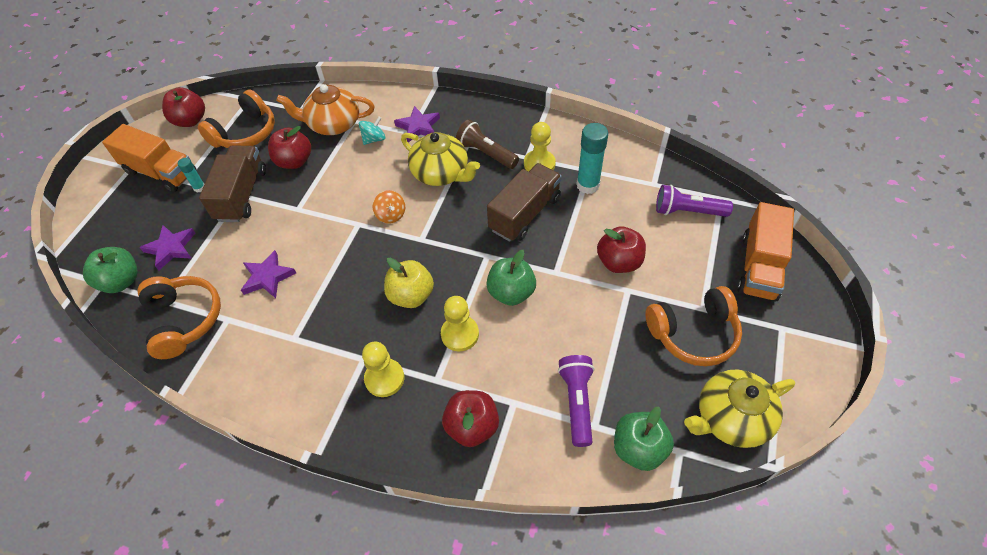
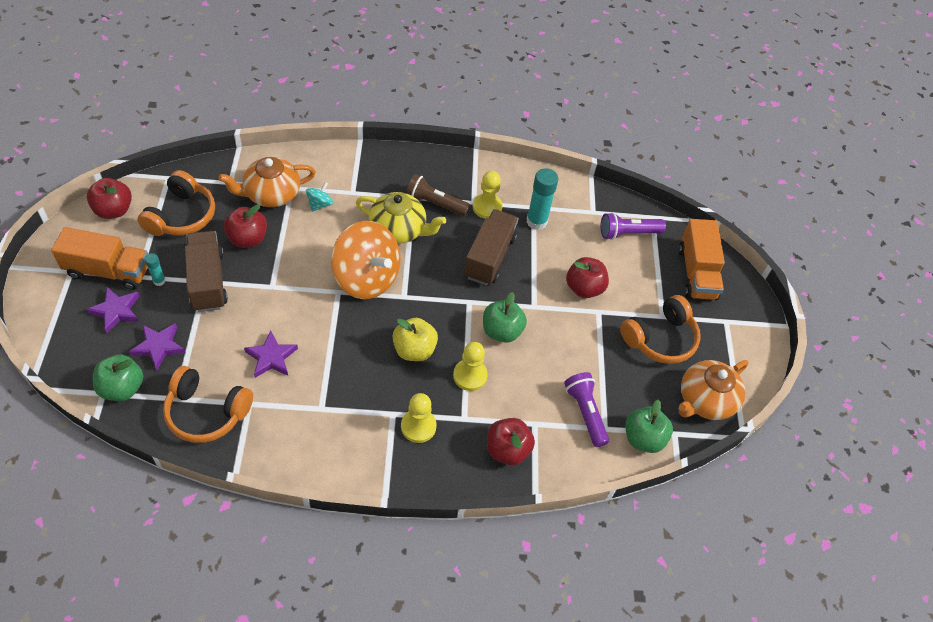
camera: 25 degrees left, 0 degrees up
orange headphones [137,276,221,359] -> orange headphones turned 150 degrees clockwise [163,366,253,443]
orange spinning top [373,190,405,224] -> orange spinning top [331,221,400,299], size x2.44
purple star [394,106,440,142] -> purple star moved to [86,287,140,333]
yellow teapot [684,369,795,448] -> orange teapot [679,360,749,420]

